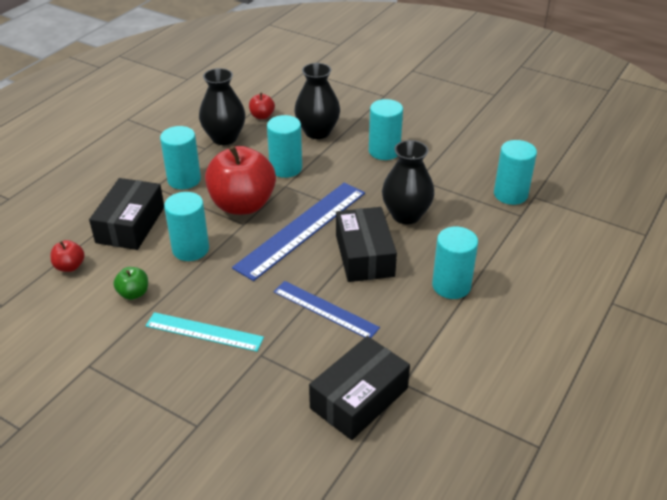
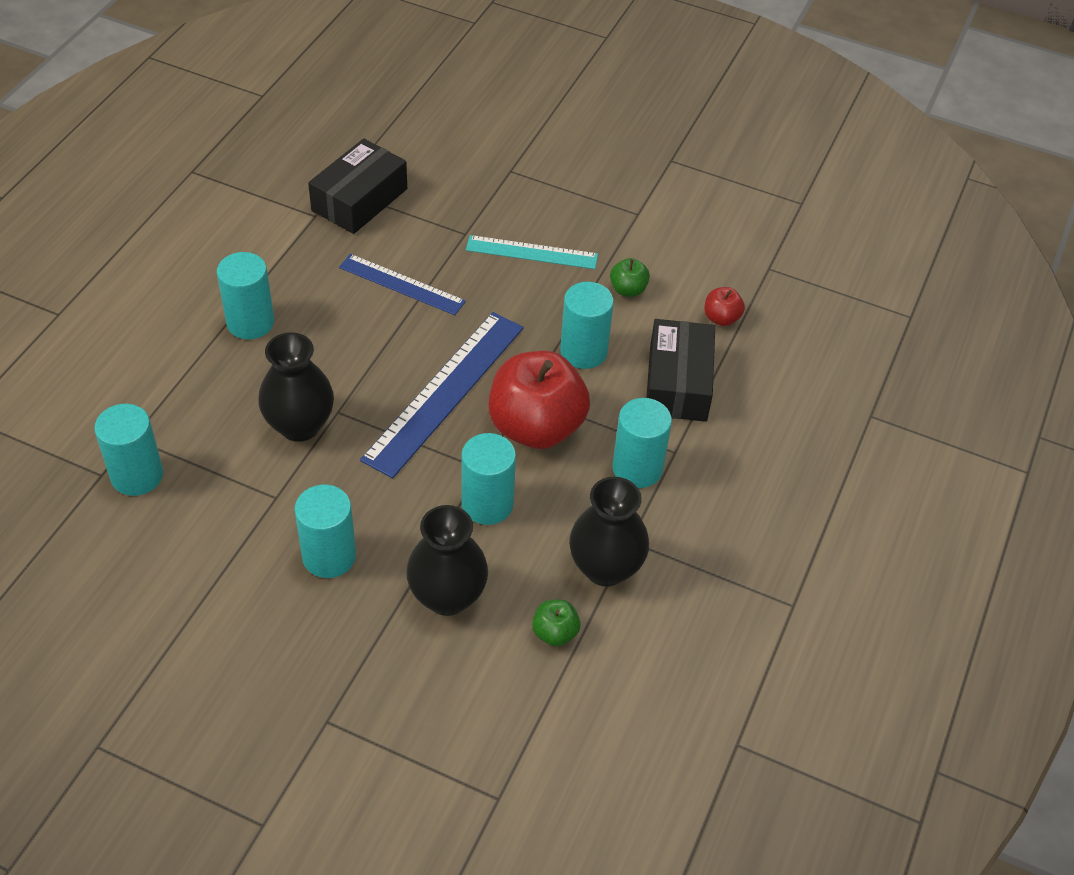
camera: 170 degrees right, 10 degrees up
red apple [249,93,275,119] -> green apple [532,600,580,646]
black box [336,207,397,282] -> none

